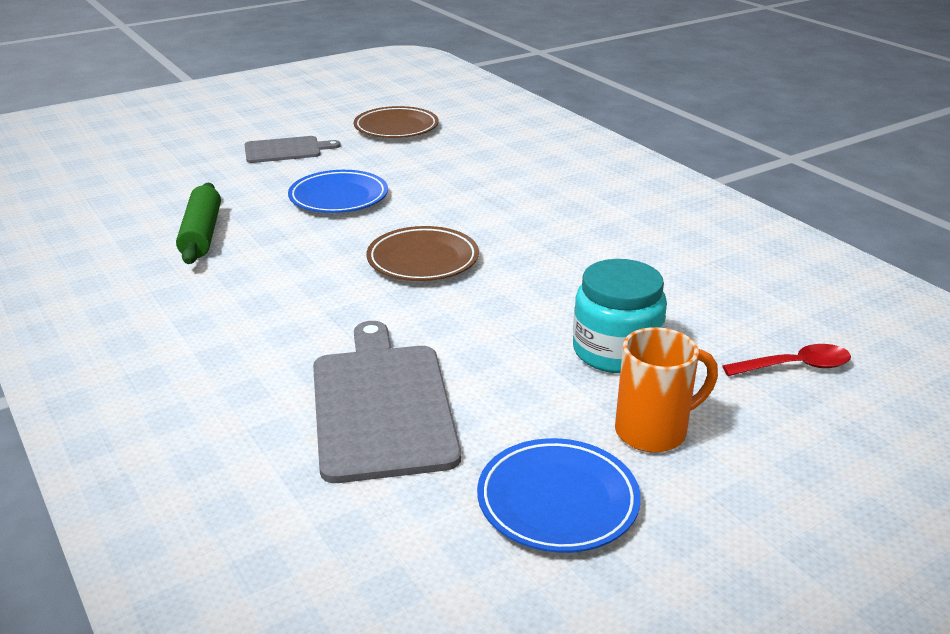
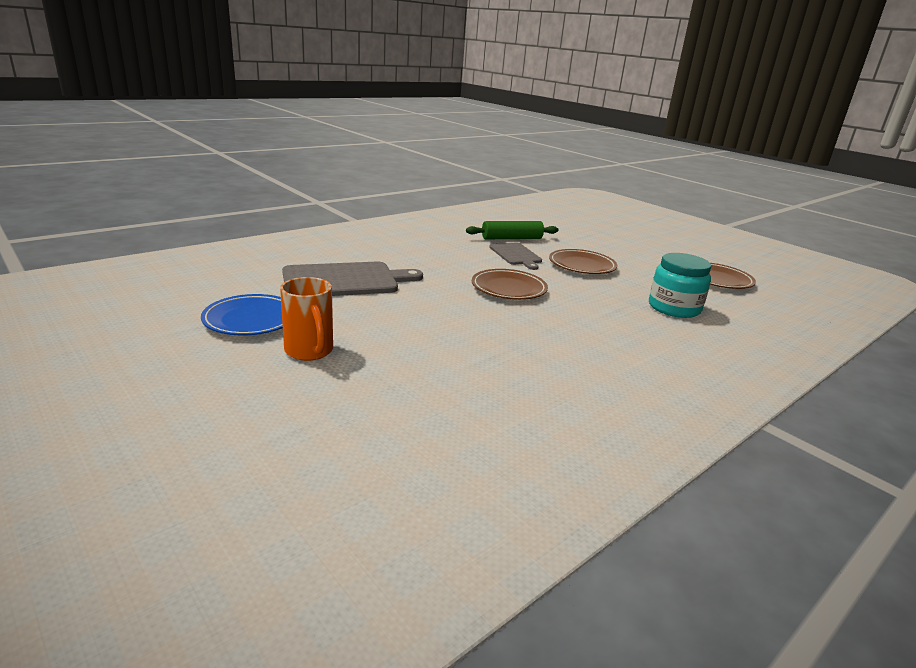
camera: 80 degrees right, 5 degrees down
grey cutting board [245,136,341,163] -> grey cutting board moved to [489,242,542,270]
blue plate [288,170,388,213] -> brown plate [549,249,617,274]
turquoise jar [573,259,667,373] -> turquoise jar moved to [649,253,711,318]
red spoon [722,344,851,376] -> none

